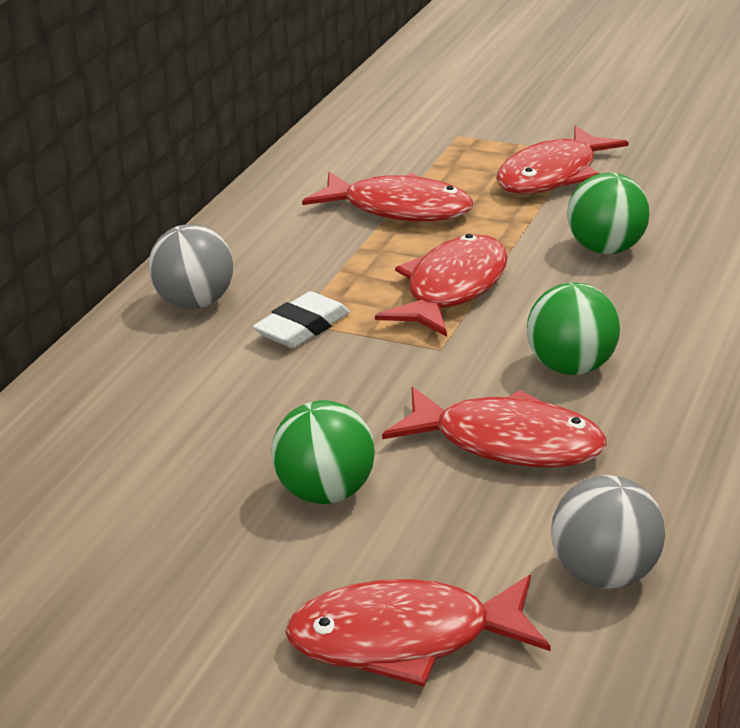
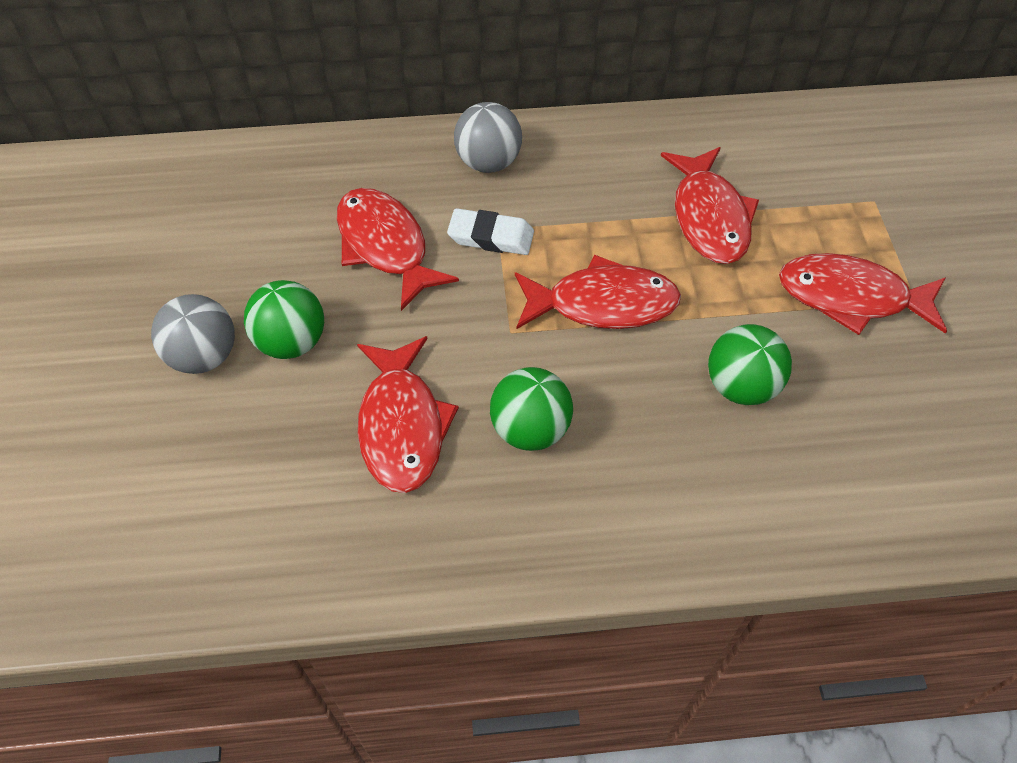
camera: 60 degrees right, 25 degrees up
red fish [285,575,551,687] -> red fish moved to [337,188,459,311]
grey ball [551,475,665,589] -> grey ball moved to [151,294,235,374]

